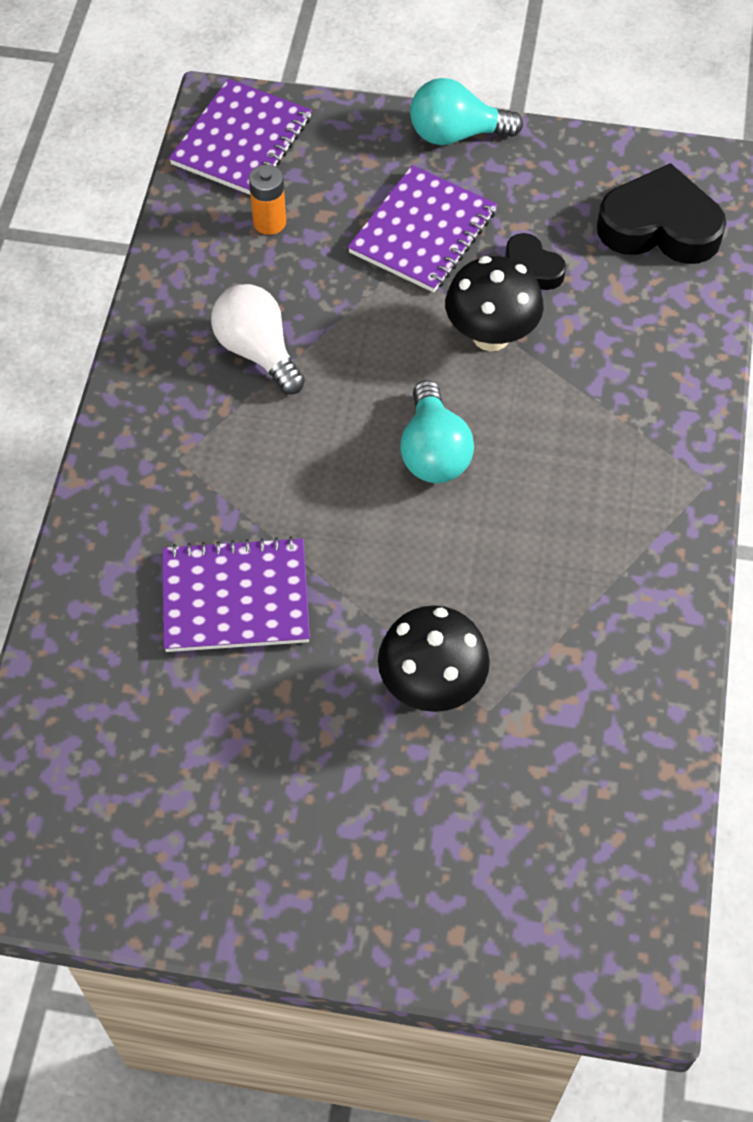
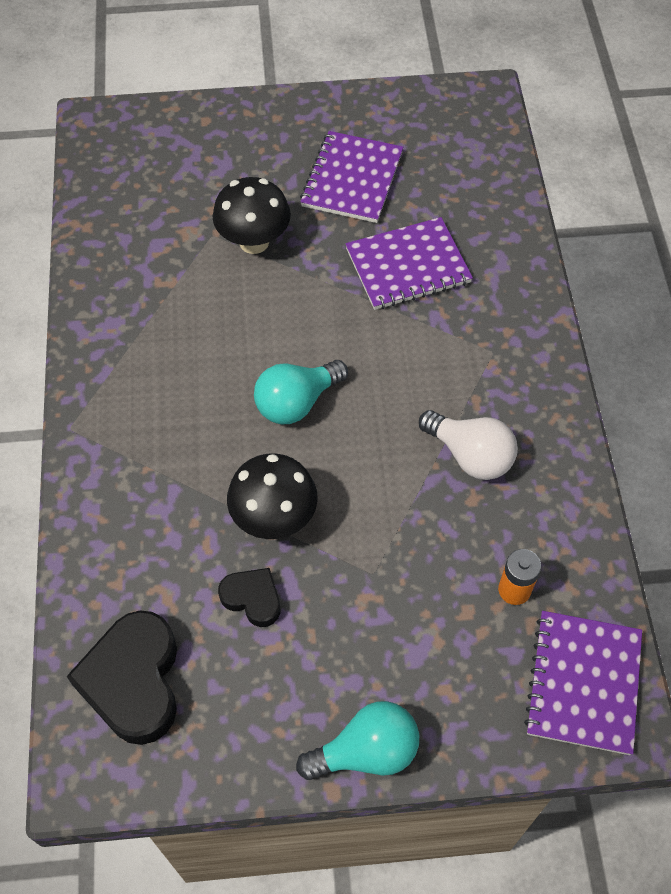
camera: 165 degrees right, 0 degrees up
purple notebook [348,165,497,293] -> purple notebook moved to [300,131,403,223]
turquoise light bulb [400,380,474,483] -> turquoise light bulb turned 105 degrees counterclockwise [254,360,348,424]
black heart [597,163,726,264] -> black heart turned 90 degrees clockwise [66,611,177,745]

